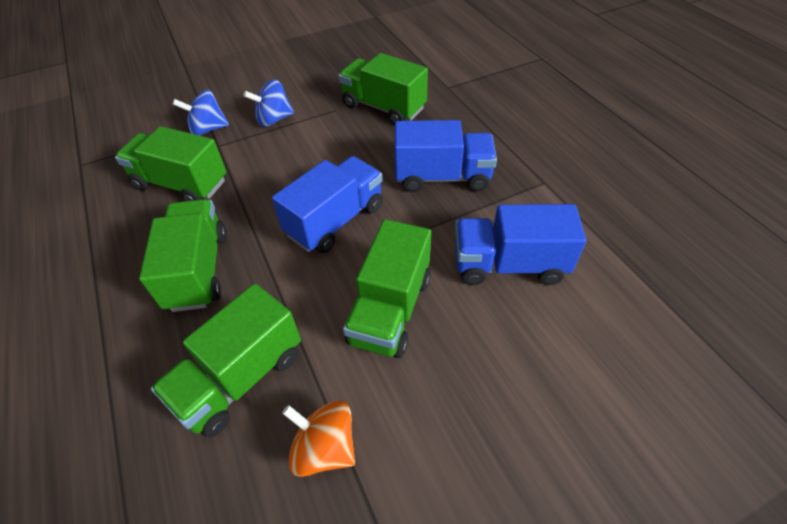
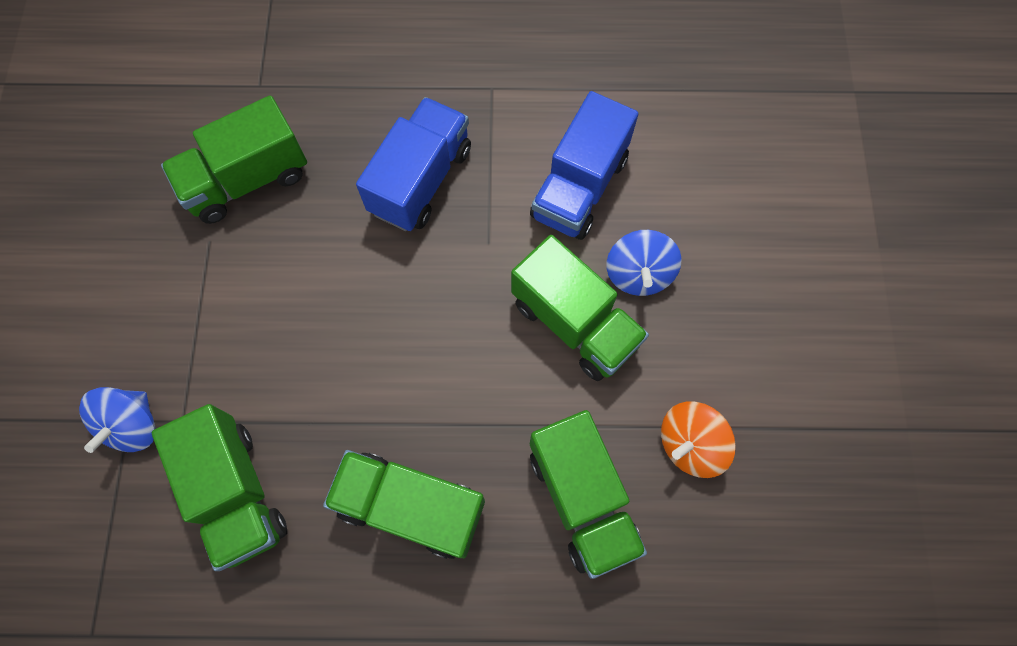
camera: 65 degrees left, 20 degrees up
green truck [115,126,226,201] -> green truck turned 75 degrees counterclockwise [152,404,287,571]
blue spinning top [243,79,294,127] -> blue spinning top moved to [607,230,682,296]
blue truck [272,156,383,253] -> none

